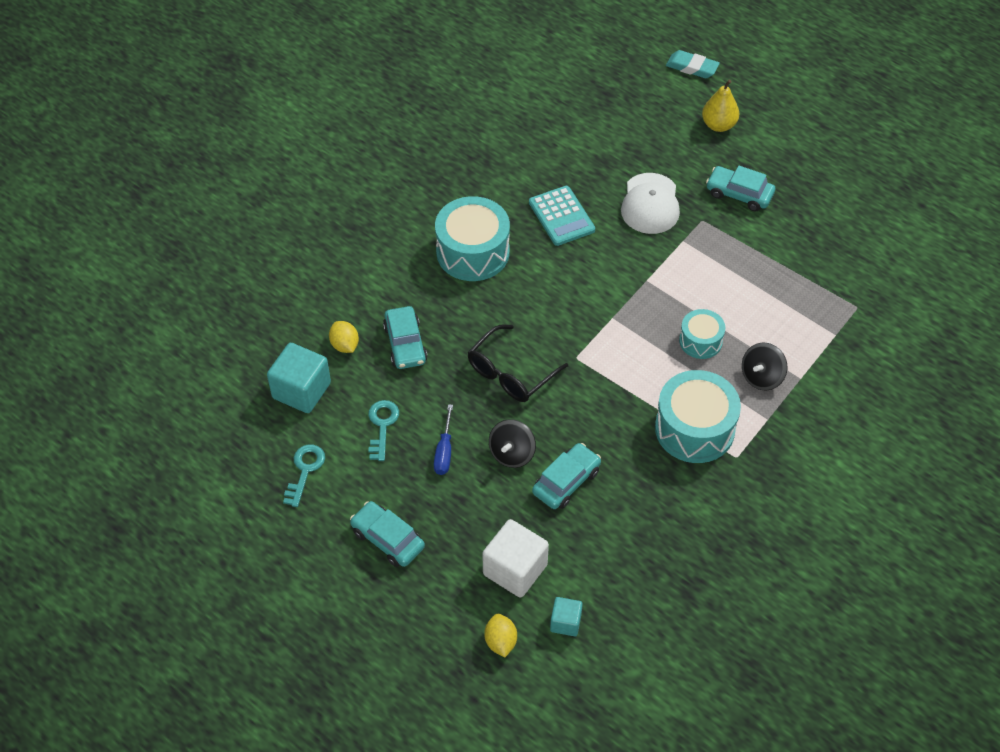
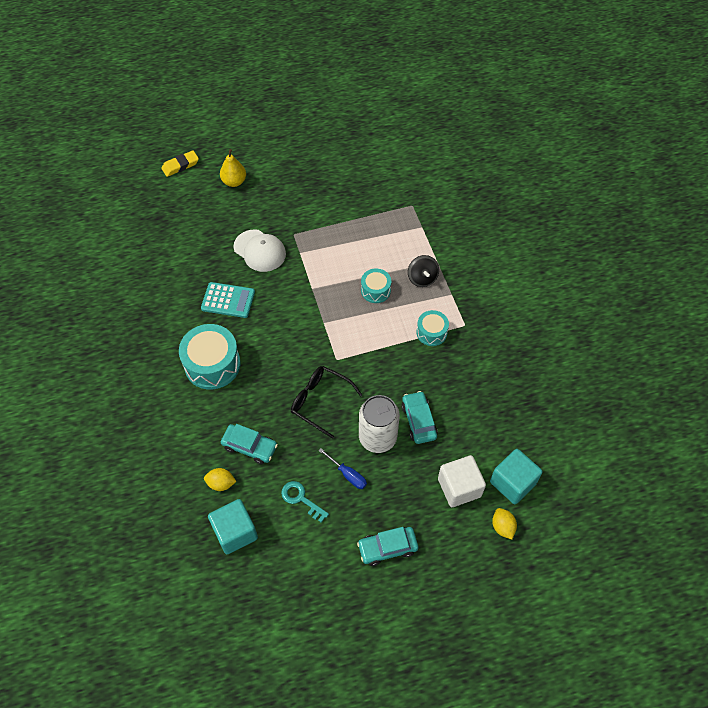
camera: 55 degrees left, 5 degrees up
turquoise key [283,444,325,507] -> none
black glasses [467,325,568,402] -> black glasses turned 135 degrees clockwise [291,366,362,439]
yellow lemon [484,614,517,657] -> yellow lemon turned 45 degrees clockwise [492,508,517,540]
black spinning top [489,419,536,468] -> white can [359,395,400,453]
turquoise cube [550,597,583,636] -> turquoise cube [490,449,543,504], size x1.80
turquoise drum [655,370,741,463] -> turquoise drum [417,310,449,346], size x0.56
turquoise eraser [666,50,720,78] -> yellow eraser [162,150,199,177]
turquoise car [706,166,775,211] -> none

